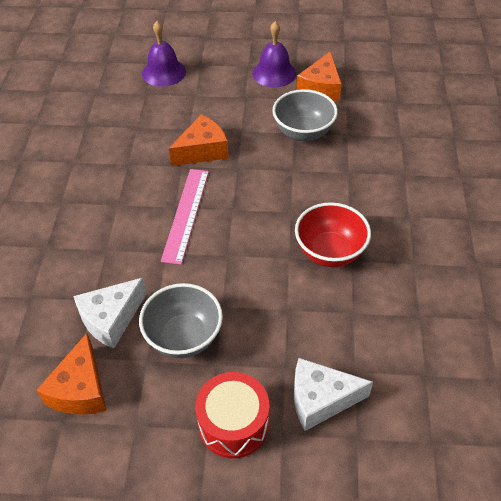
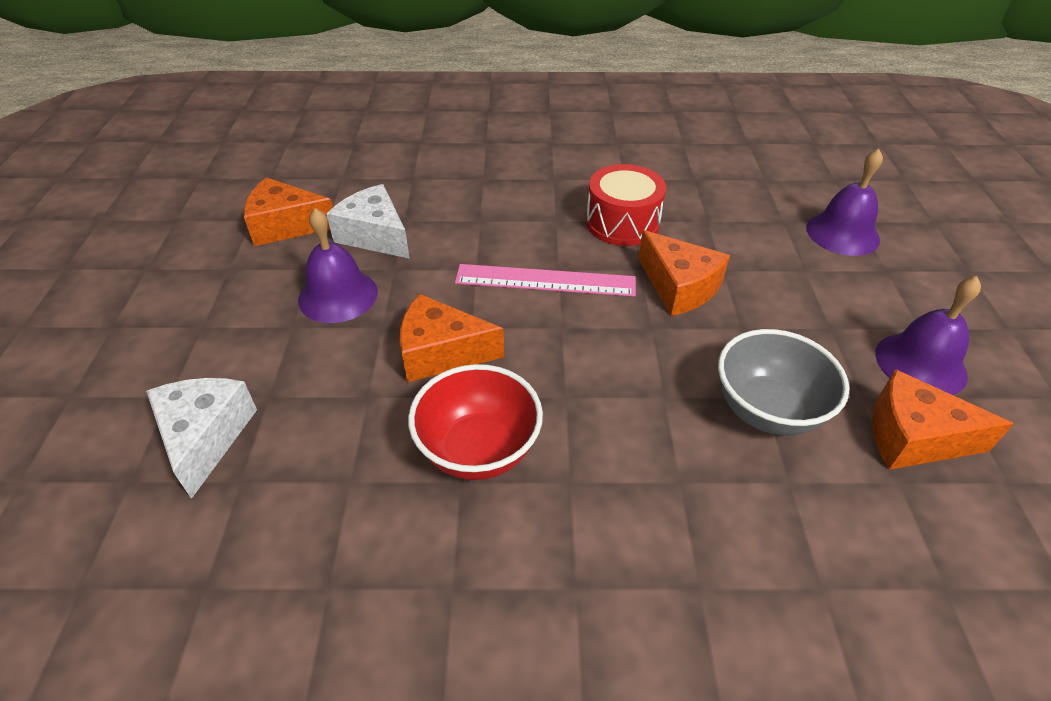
camera: 85 degrees right, 5 degrees down
grey bowl [139,283,223,358] -> purple bell [298,208,378,323]
red drum [195,372,269,458] -> red drum moved to [586,164,666,246]
none -> orange cheese [399,294,504,382]

